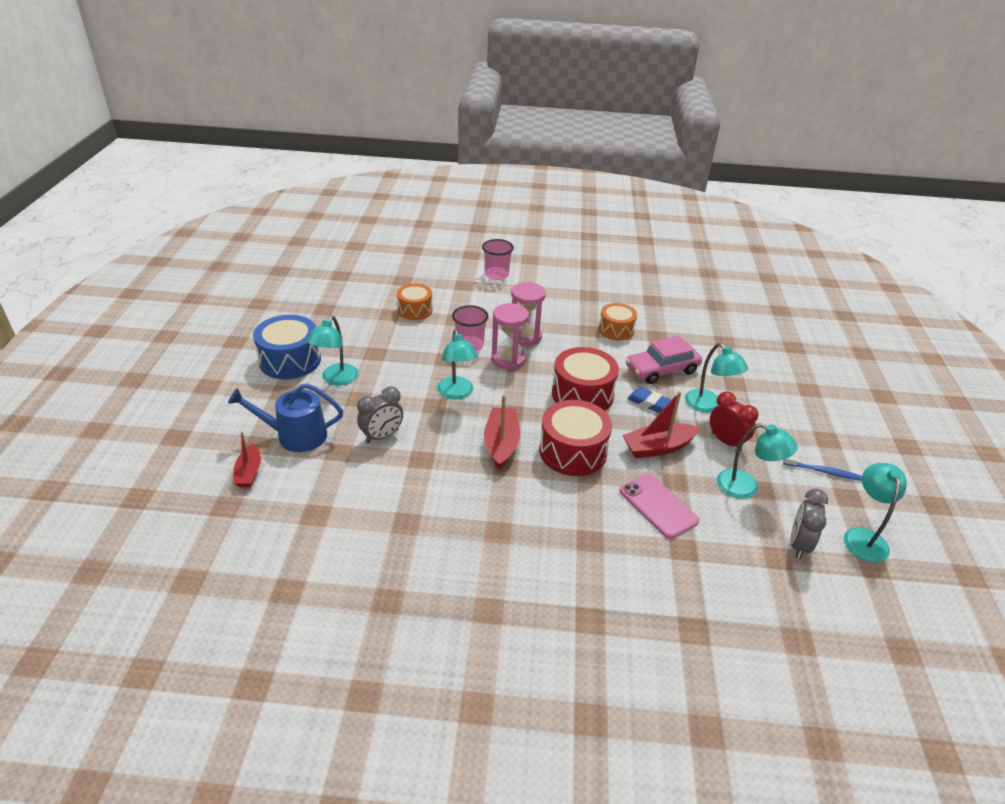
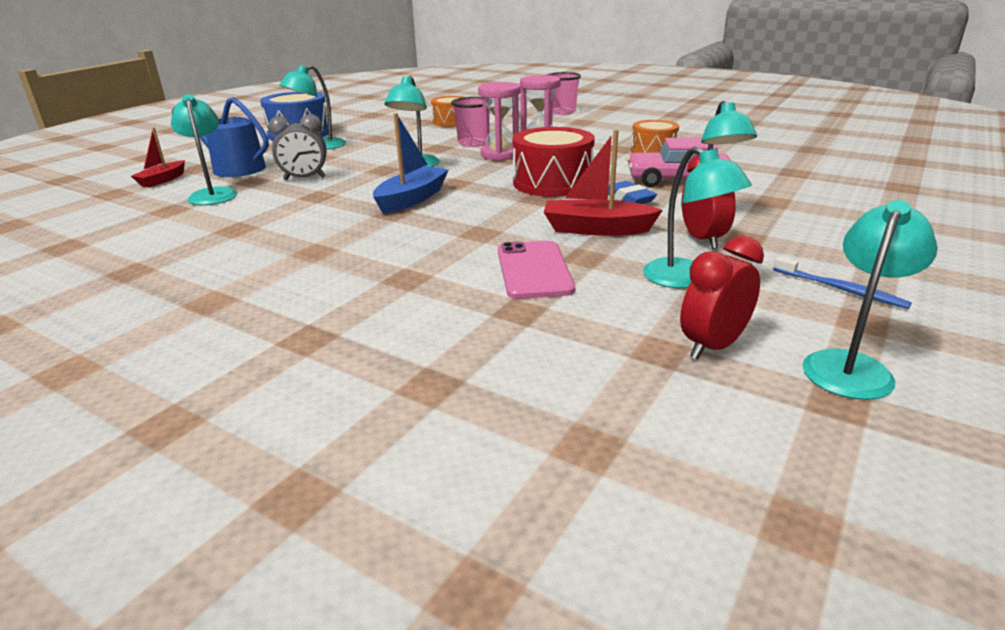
camera: 30 degrees right, 10 degrees down
red boat [484,395,520,470] -> blue boat [373,113,448,214]
red drum [539,400,612,476] -> none
grey clock [790,488,828,559] -> red clock [680,236,764,360]
none -> turquoise lamp [171,94,237,205]

